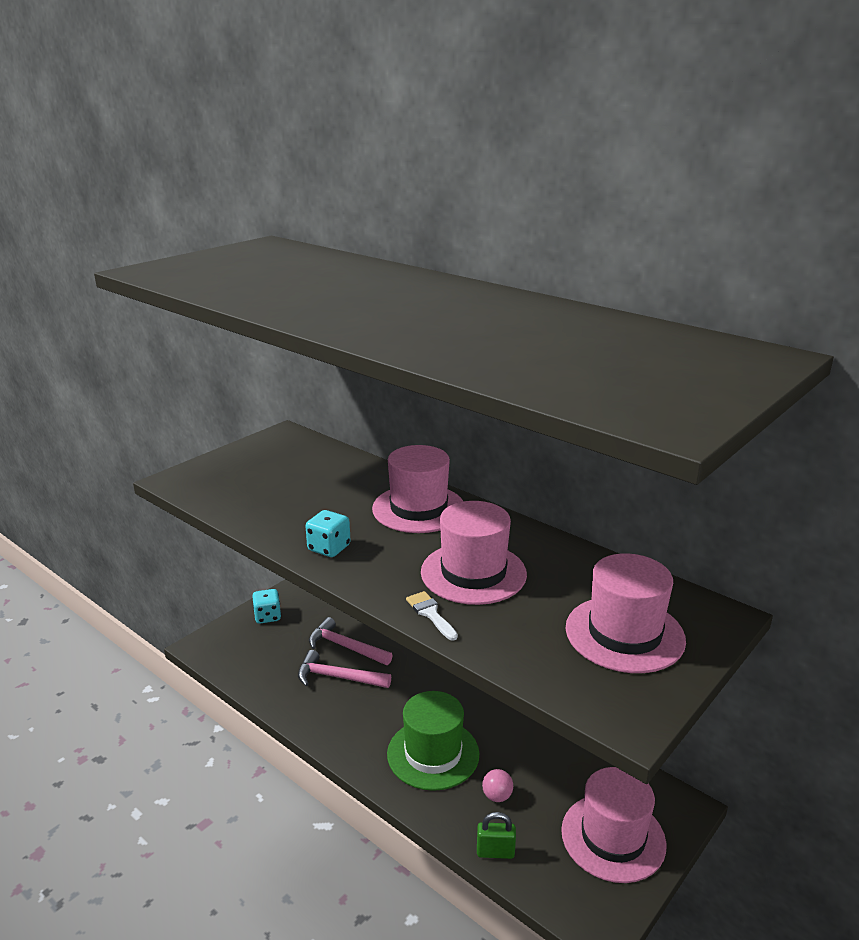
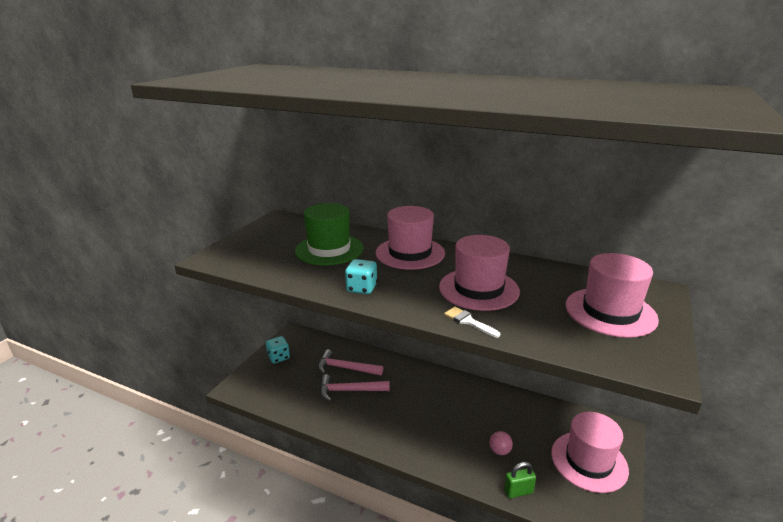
camera: 15 degrees left, 0 degrees up
green hat [387,691,479,791] -> green hat moved to [295,203,364,265]

